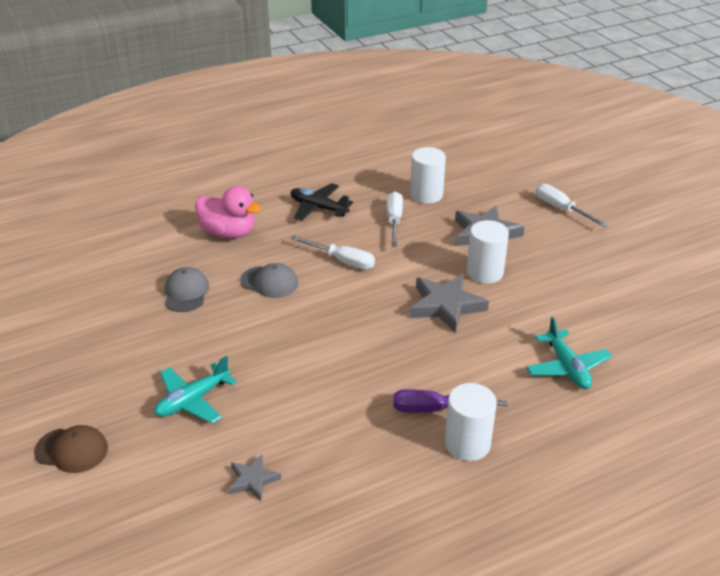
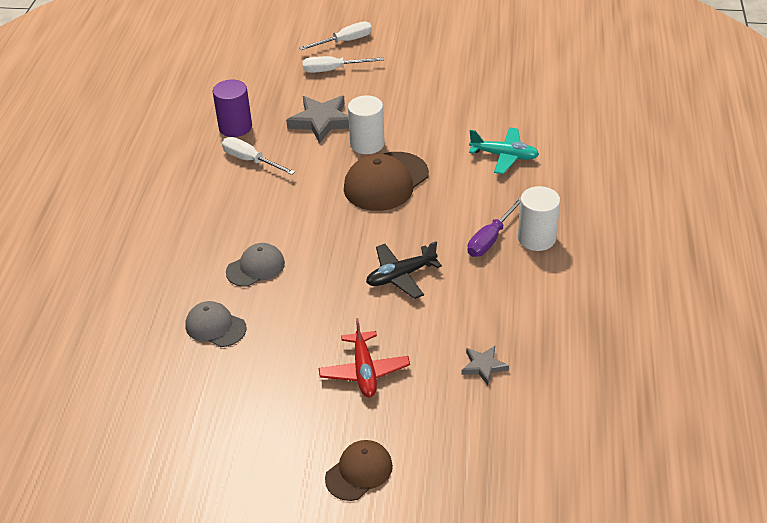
camera: 55 degrees left, 5 degrees up
turquoise plane [154,356,237,424] -> red plane [319,318,410,397]
pink duck [195,186,261,238] -> none
black plane [290,183,353,221] -> black plane moved to [366,241,442,299]
white screwdriver [291,235,375,270] -> white screwdriver moved to [299,21,372,50]
white cylinder [410,147,446,204] -> purple cylinder [212,80,252,137]
grey star [410,274,489,333] -> brown cap [344,152,429,211]

